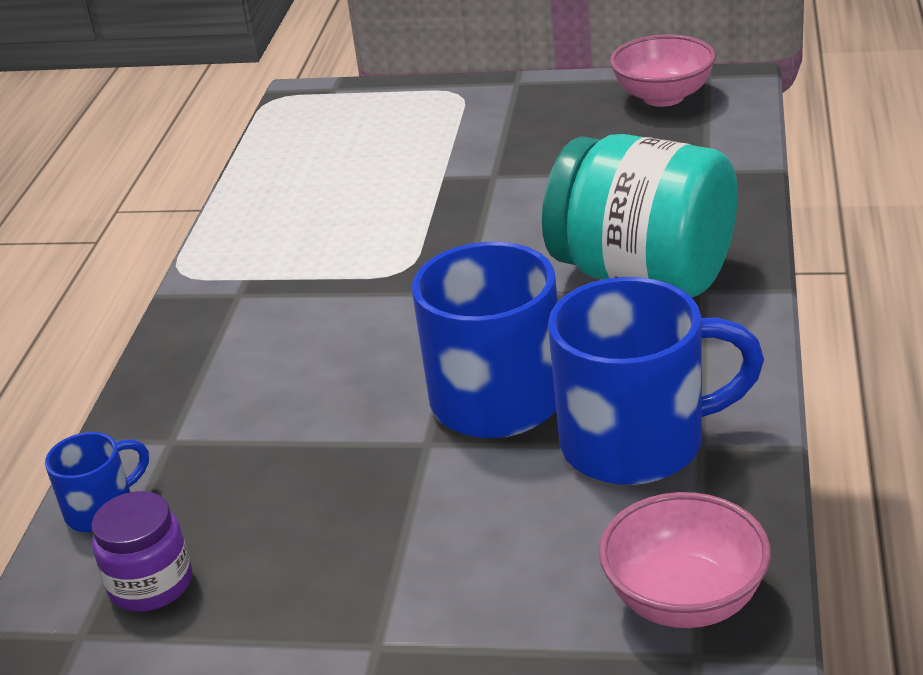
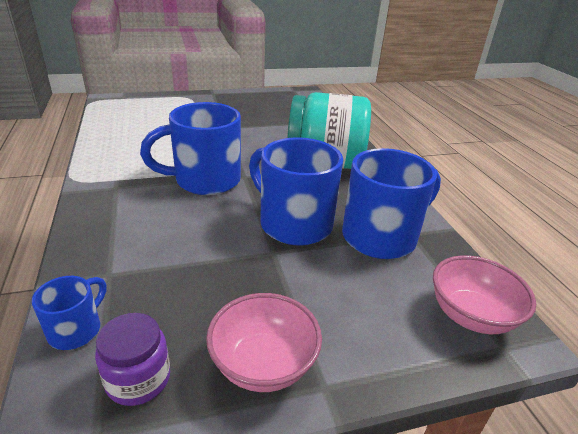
camera: 30 degrees left, 0 degrees up
pink bowl [610,34,716,107] -> pink bowl moved to [206,293,322,392]
none -> blue mug [140,102,241,195]

